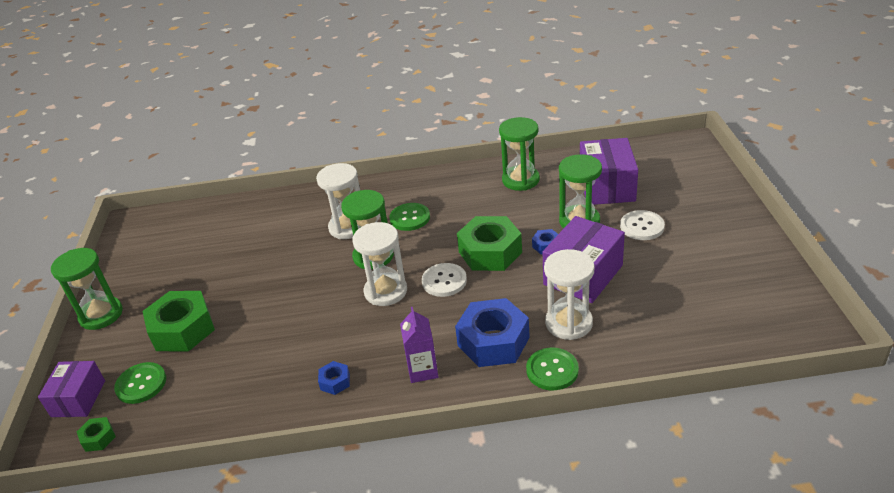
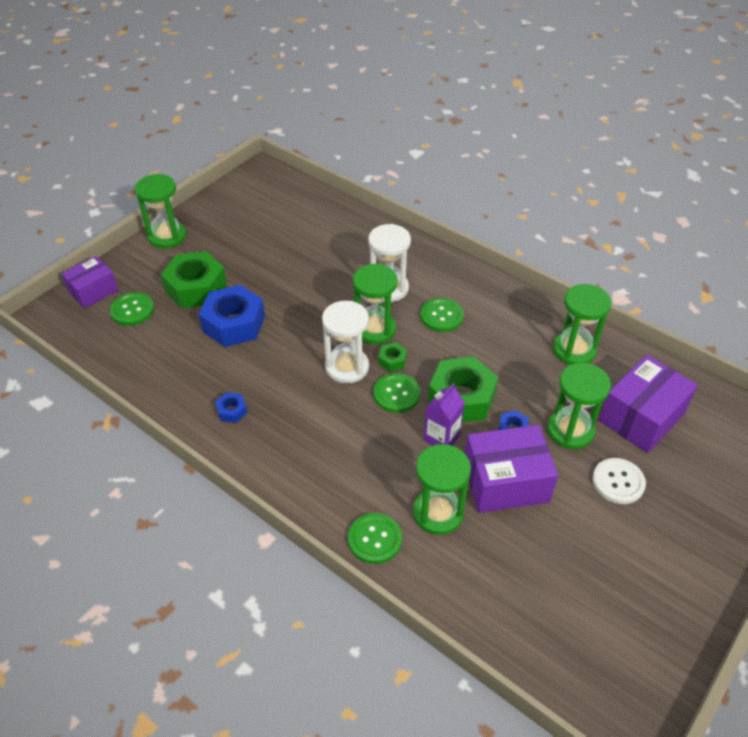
camera: 40 degrees right, 10 degrees up
green nut [77,417,116,452] -> green nut moved to [378,342,407,372]
purple carton [400,307,438,383] -> purple carton moved to [424,383,465,446]
white button [422,263,467,297] -> green button [373,373,420,413]
blue nut [455,298,530,367] -> blue nut moved to [199,285,265,347]
white hourglass [544,249,595,340] -> green hourglass [413,444,471,535]

